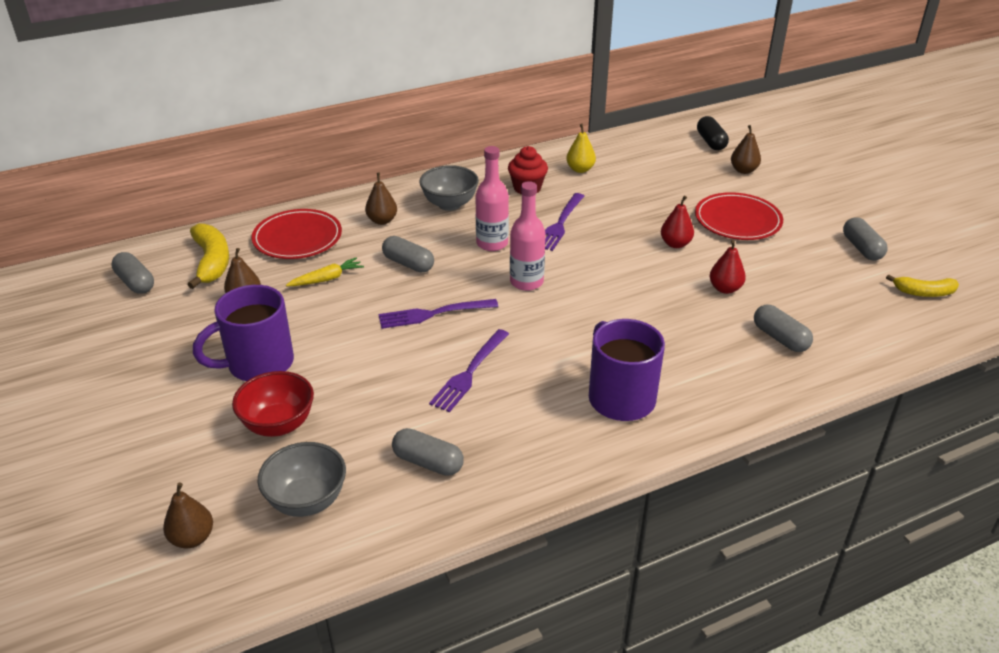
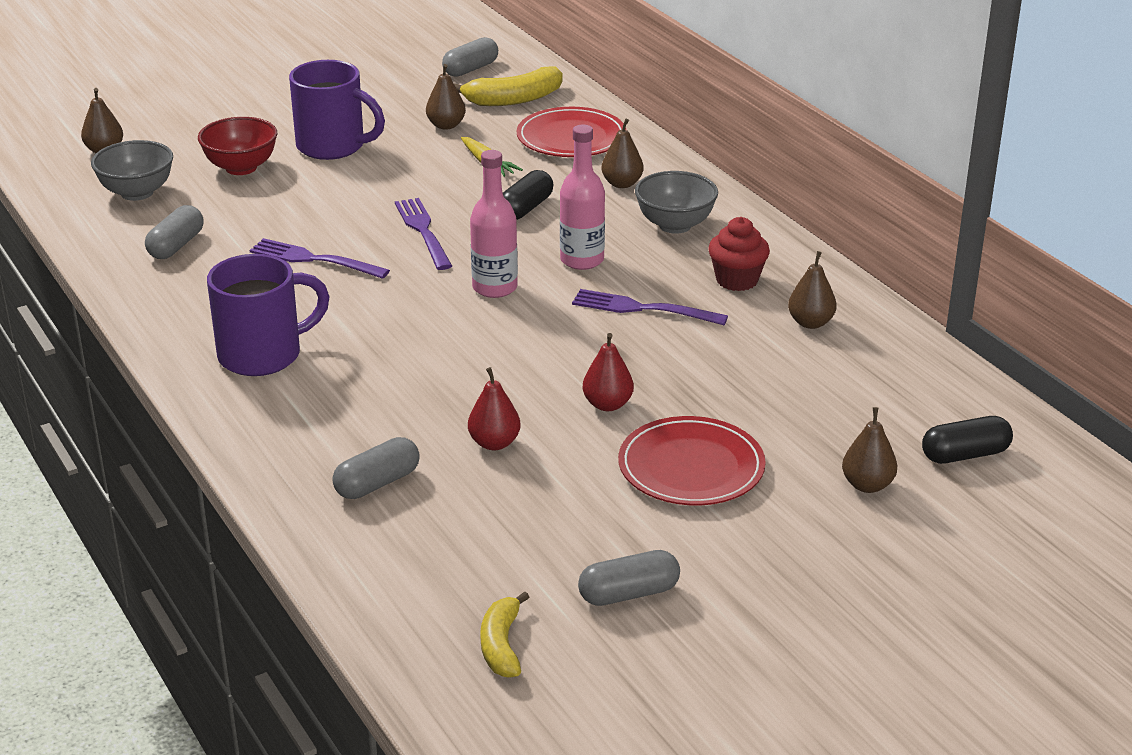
camera: 85 degrees right, 5 degrees down
purple mug [193,285,294,381] -> purple mug turned 150 degrees clockwise [289,60,385,160]
grey capsule [382,236,434,272] -> black capsule [503,170,553,220]
yellow pear [566,124,596,173] -> brown pear [788,251,837,329]

